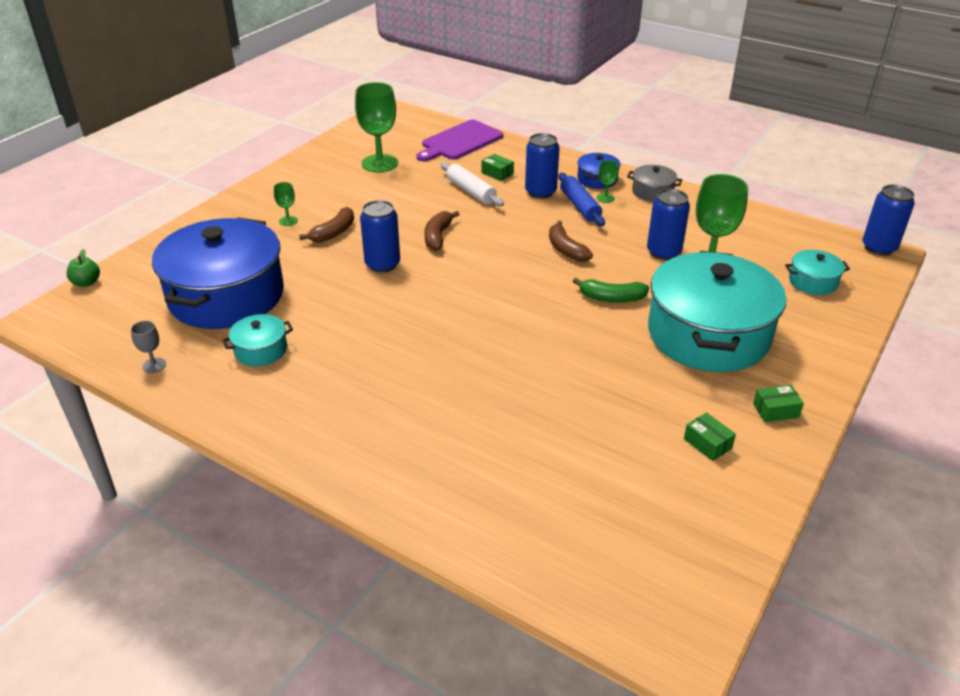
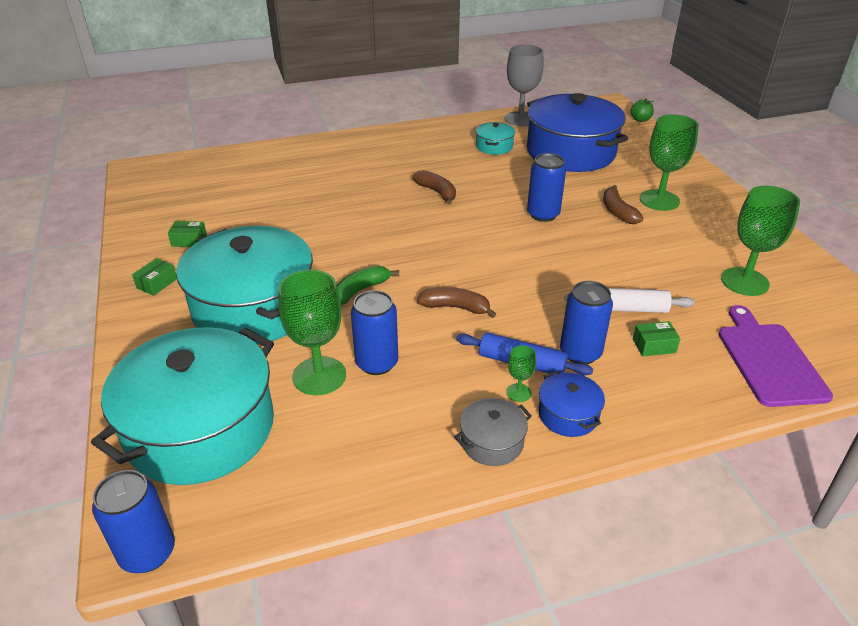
camera: 130 degrees right, 0 degrees up
grey goblet [131,321,166,373] -> grey goblet [505,45,544,126], size x2.18
green goblet [274,182,298,226] -> green goblet [640,114,699,211], size x2.18
brown banana [424,211,460,251] -> brown banana moved to [412,170,456,204]
turquoise pot [785,250,850,295] -> turquoise pot [91,327,274,485], size x2.36

